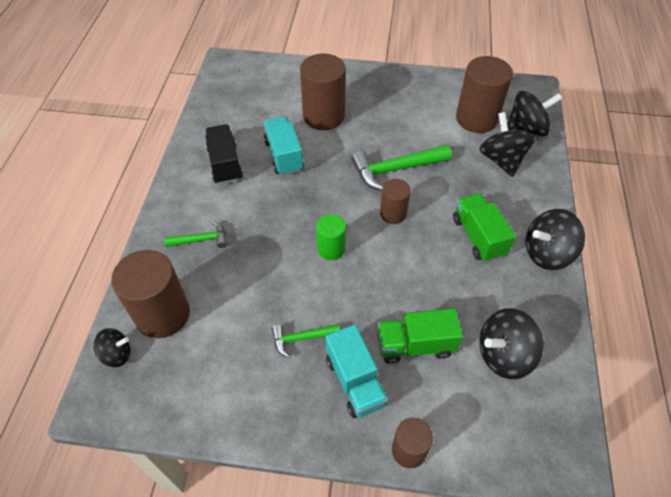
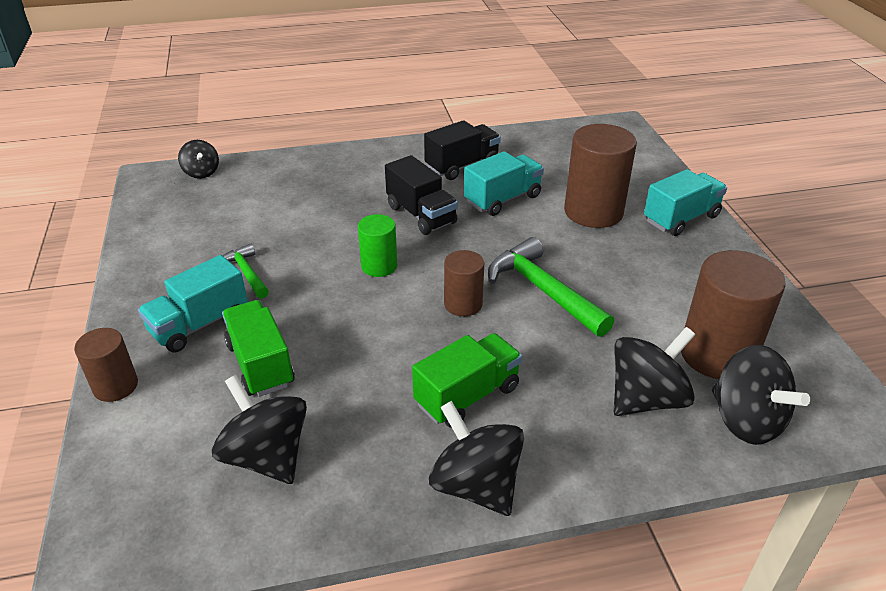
camera: 70 degrees right, 15 degrees down
brown cylinder [111,250,190,338] -> none
green hammer [164,221,227,248] -> none
none -> black truck [385,155,458,235]
none -> turquoise truck [644,169,727,236]

